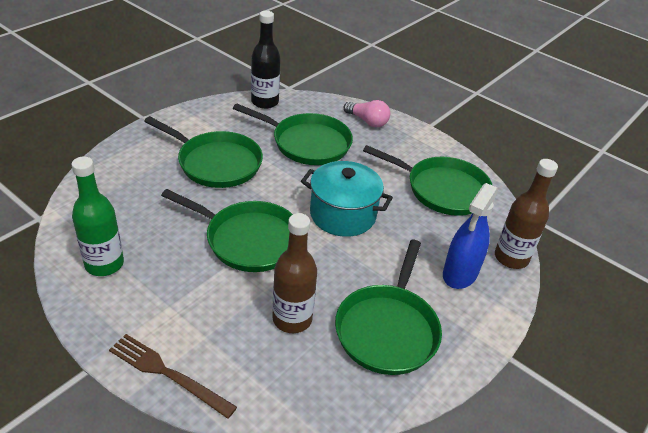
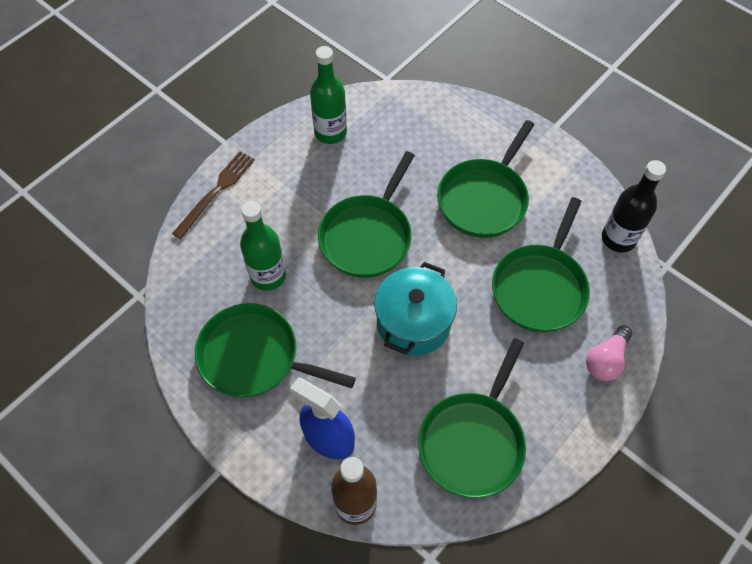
camera: 95 degrees right, 20 degrees up
brown bottle [272,213,317,333] -> green bottle [240,201,286,291]

